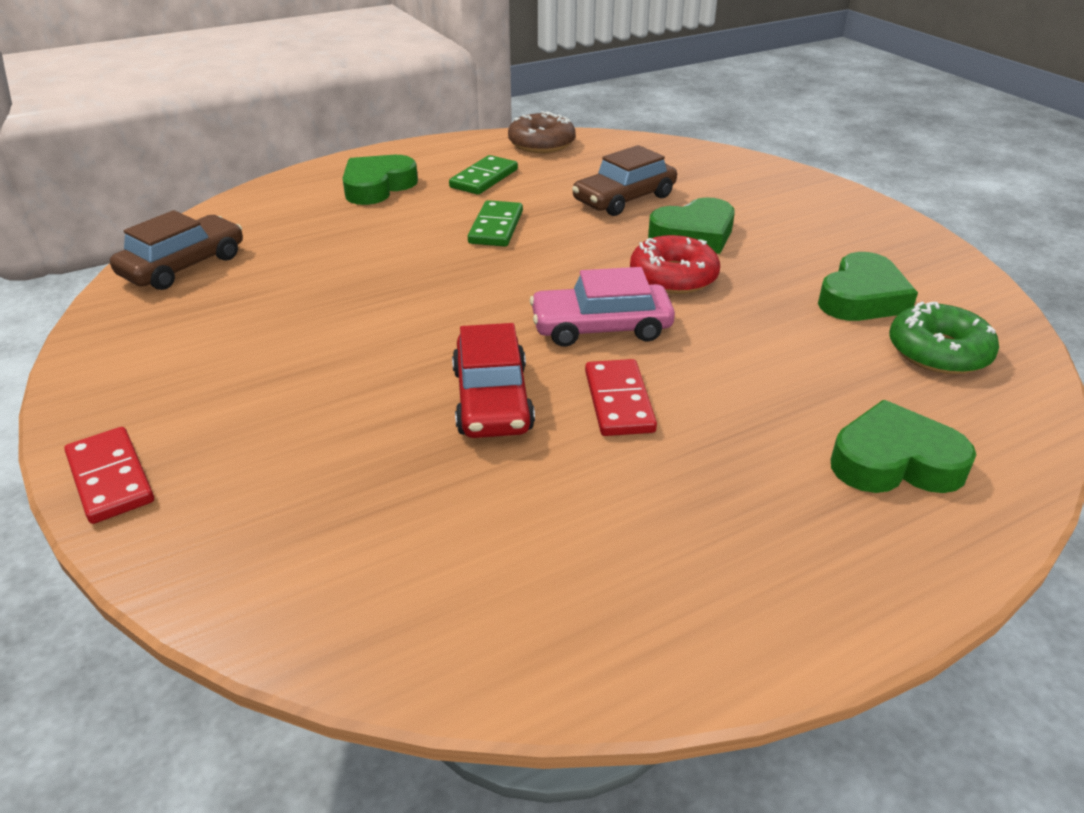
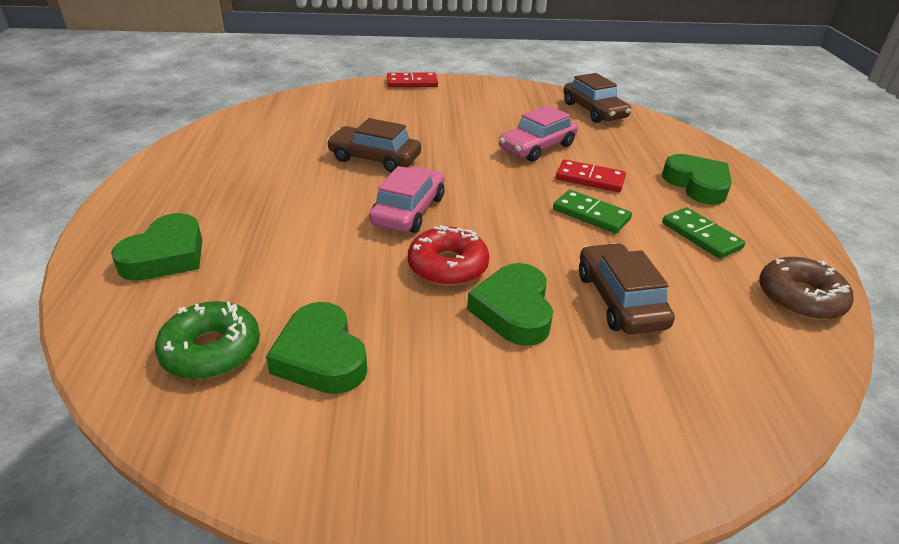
camera: 115 degrees right, 0 degrees up
red car [452,323,535,438] -> brown car [327,118,421,172]
red domino [585,359,657,436] -> red domino moved to [556,160,626,192]
none -> pink car [499,105,578,162]

